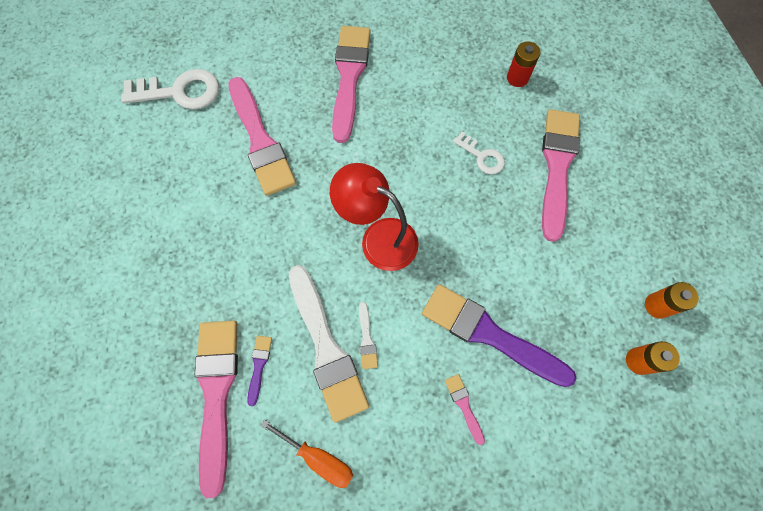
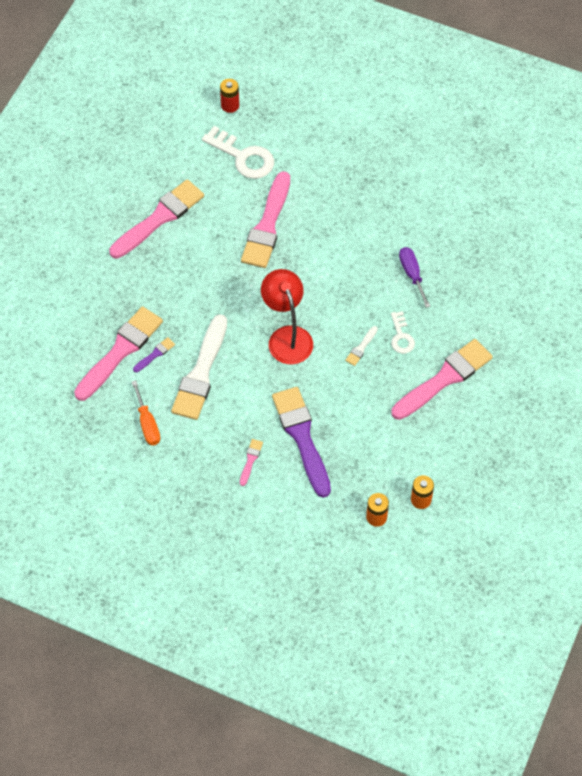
camera: 40 degrees right, 10 degrees down
pink brush [332,26,371,143] -> pink brush moved to [109,179,204,259]
white brush [359,302,378,369] -> white brush moved to [345,326,378,366]
red battery [507,41,541,87] -> red battery moved to [220,79,239,113]
none -> purple screwdriver [399,247,430,308]

